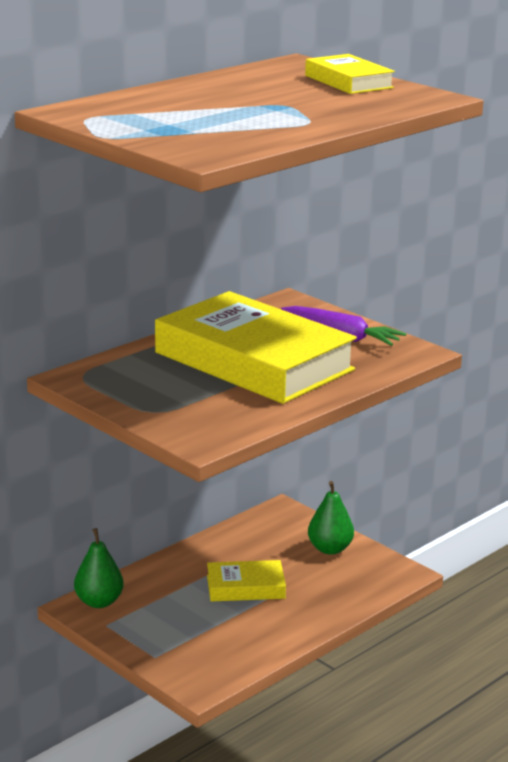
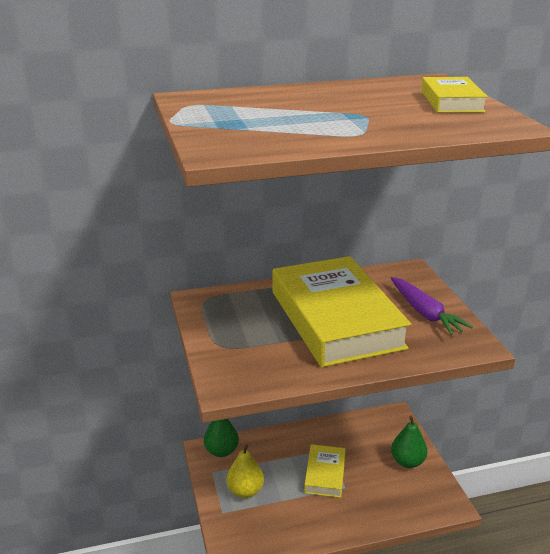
camera: 30 degrees right, 5 degrees up
yellow book [207,560,286,602] -> yellow book turned 75 degrees clockwise [304,444,346,498]
none -> yellow pear [227,444,264,498]

